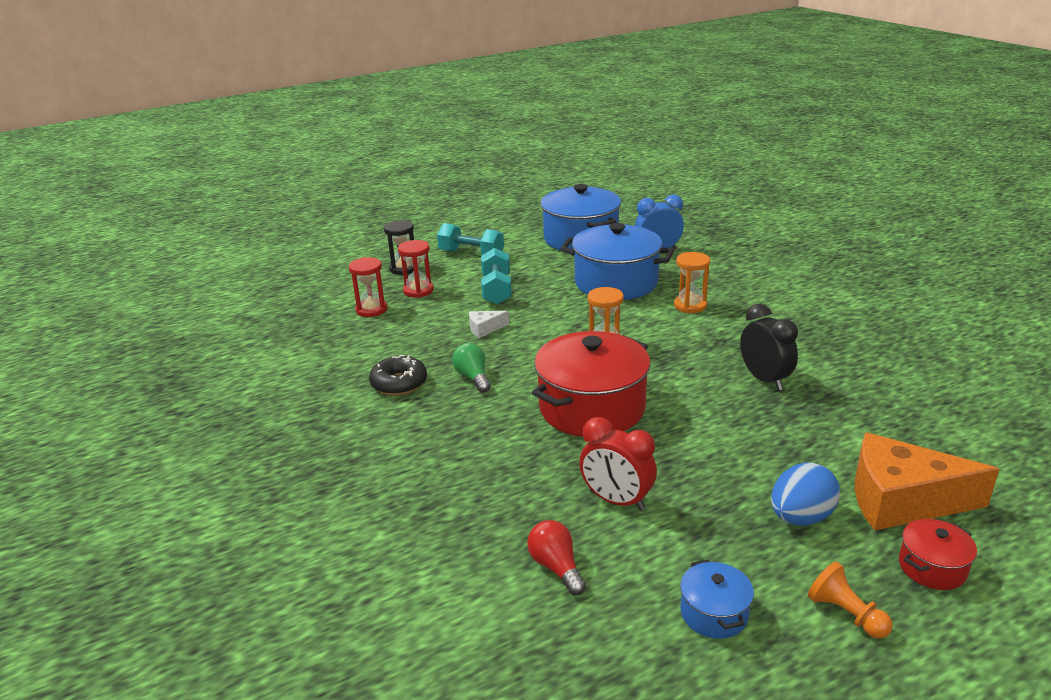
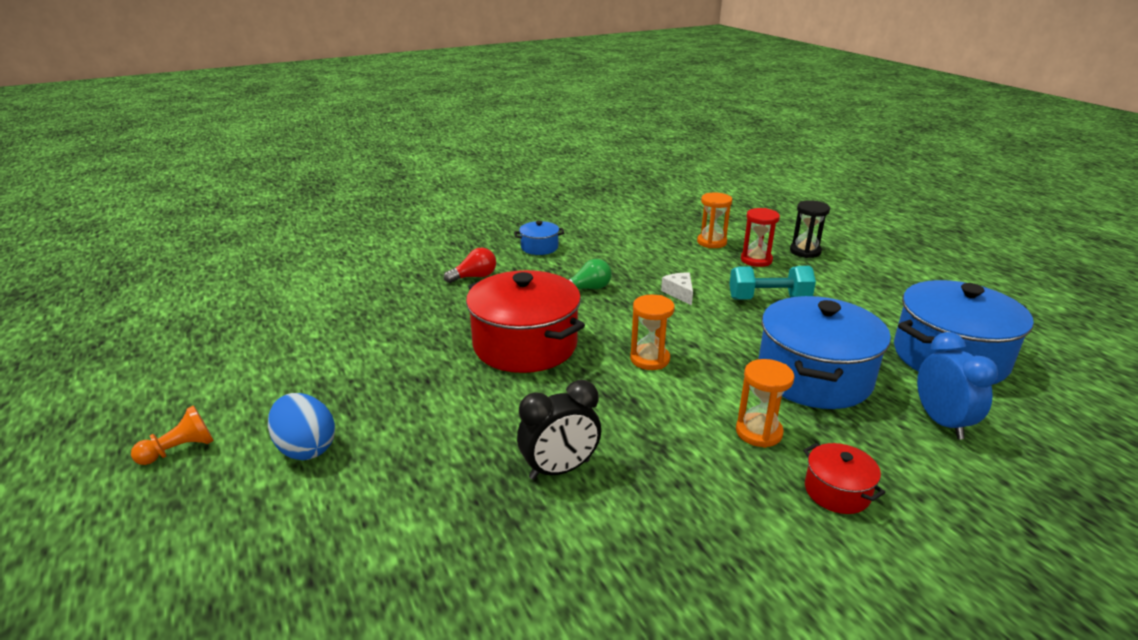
camera: 90 degrees right, 0 degrees up
red hourglass [349,257,388,317] -> orange hourglass [697,192,732,248]
black donut [369,355,427,395] -> none
turquoise dumbbell [437,223,504,255] -> none
red light bulb [527,520,586,595] -> red light bulb moved to [444,248,496,283]
red clock [579,417,657,511] -> none
blue pot [680,559,754,639] -> blue pot moved to [514,221,565,255]
orange cheese [855,432,999,531] -> none
red pot [899,519,977,590] -> red pot moved to [803,443,886,514]

